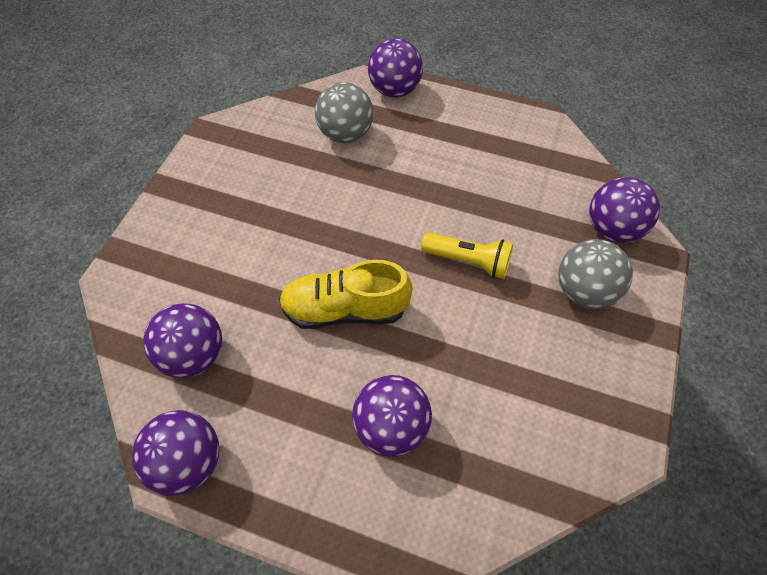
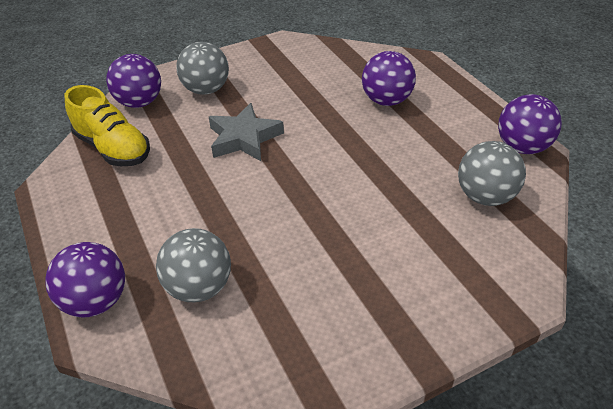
camera: 135 degrees left, 15 degrees down
purple ball [143,303,222,378] -> grey ball [458,141,526,206]
yellow shoe [279,260,413,329] -> yellow shoe moved to [65,85,150,166]
yellow flashlight [421,232,513,279] -> grey star [209,103,284,161]

